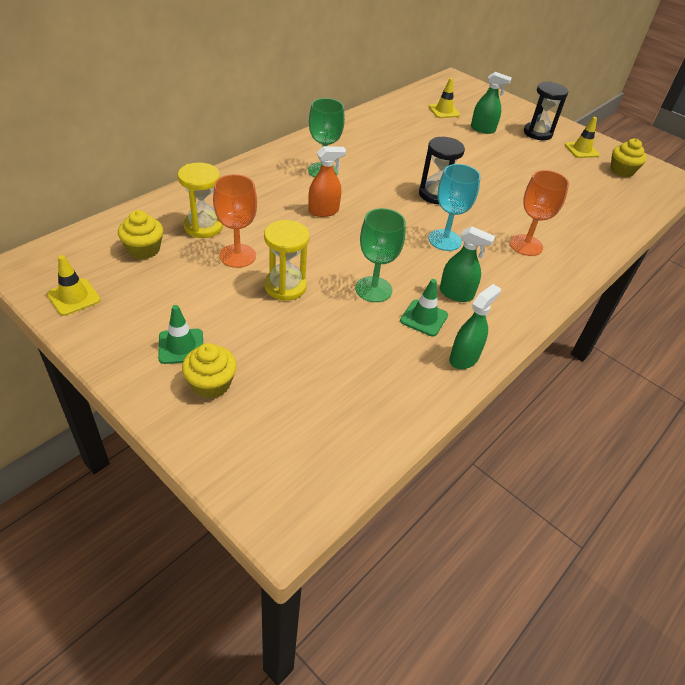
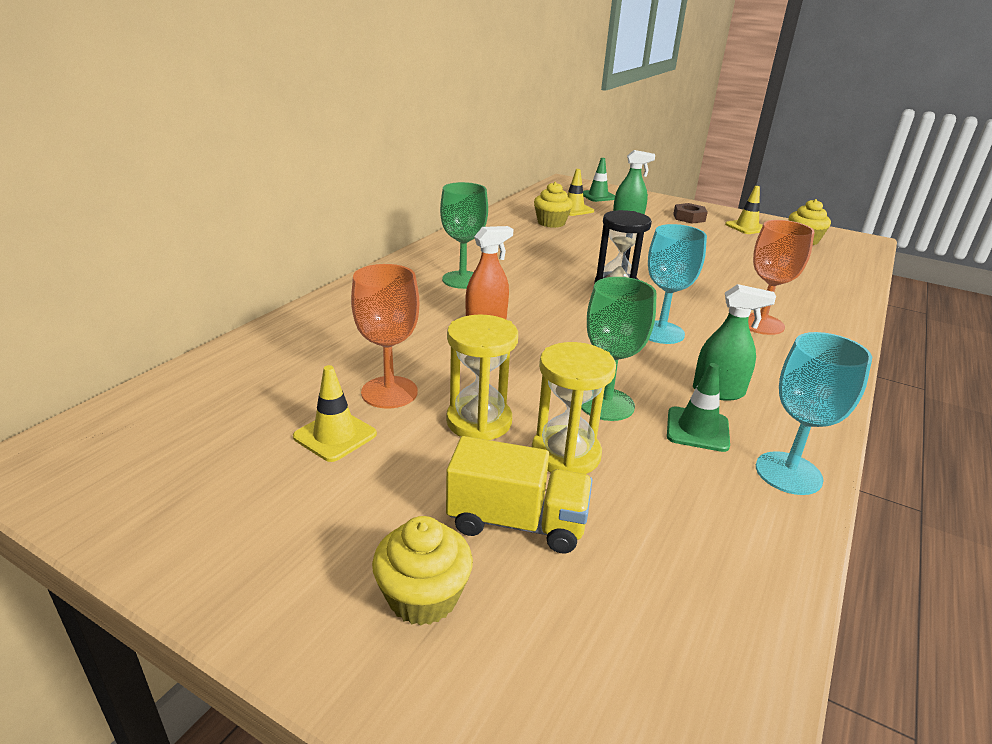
camera: 10 degrees left, 15 degrees down
yellow traffic cone [47,255,100,316] -> yellow traffic cone moved to [293,365,377,462]
yellow cupcake [118,210,163,259] -> yellow cupcake moved to [534,182,573,228]
green traffic cone [158,305,203,364] -> green traffic cone moved to [583,158,615,202]
yellow hourglass [178,163,223,238] -> yellow hourglass moved to [532,342,616,474]
green spray bottle [449,284,501,369] -> turquoise goblet [756,332,872,495]
black hourglass [524,82,568,140] -> brown nut [673,203,708,224]
none -> yellow truck [446,436,593,553]

